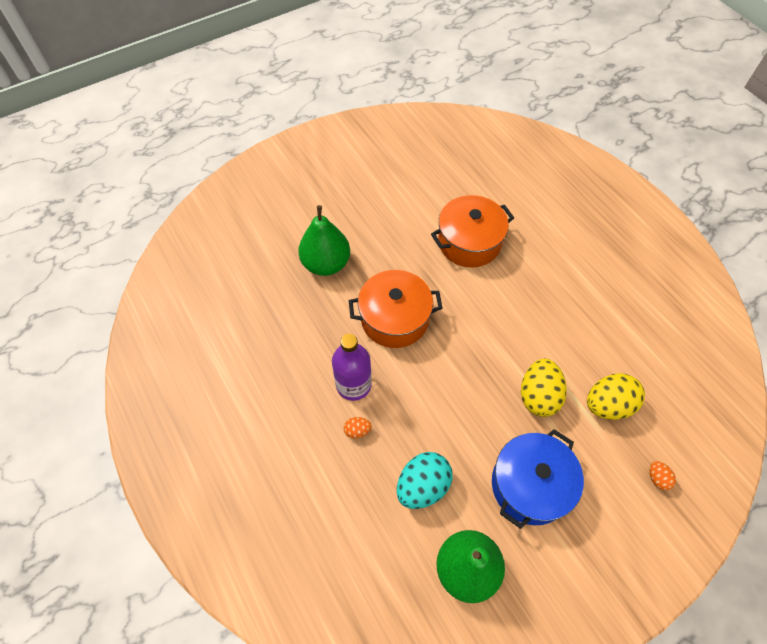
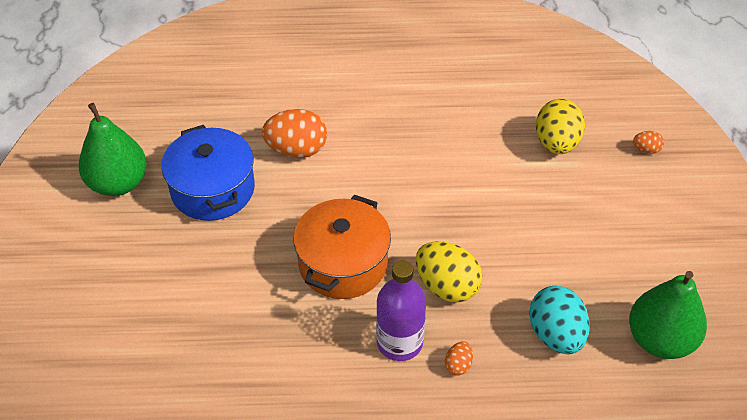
camera: 60 degrees left, 10 degrees down
green pear [298,205,350,276] -> green pear moved to [79,103,147,196]
orange pot [431,195,514,267] -> orange egg [262,109,327,158]
blue pot [492,429,584,529] -> blue pot moved to [161,125,255,221]
yellow egg [521,358,567,417] -> yellow egg moved to [416,241,482,303]

